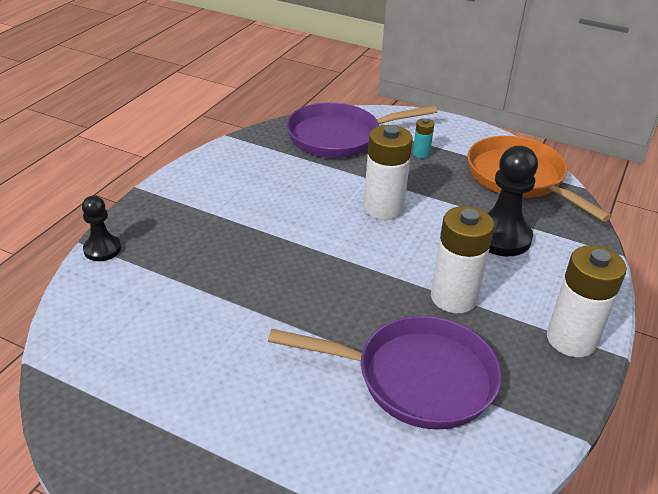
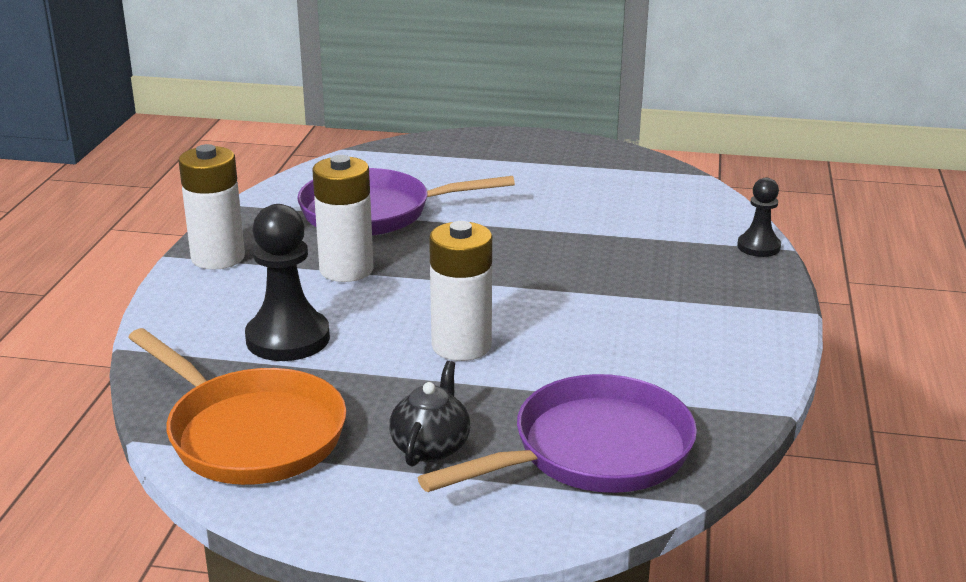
camera: 165 degrees right, 10 degrees down
turquoise battery [413,118,434,159] -> black teapot [389,361,470,467]

